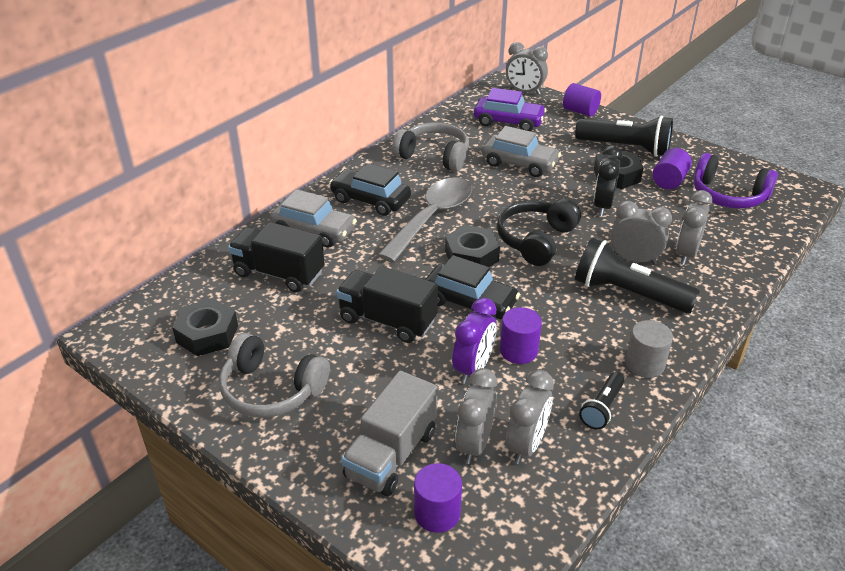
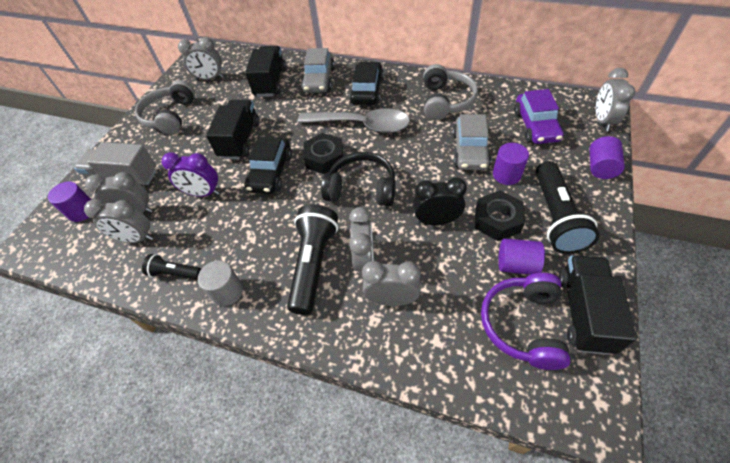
camera: 75 degrees right, 15 degrees up
black nut [172,298,238,356] -> grey clock [178,37,223,81]
purple cylinder [500,307,542,364] -> purple cylinder moved to [493,143,529,185]
none -> black truck [558,255,637,355]

